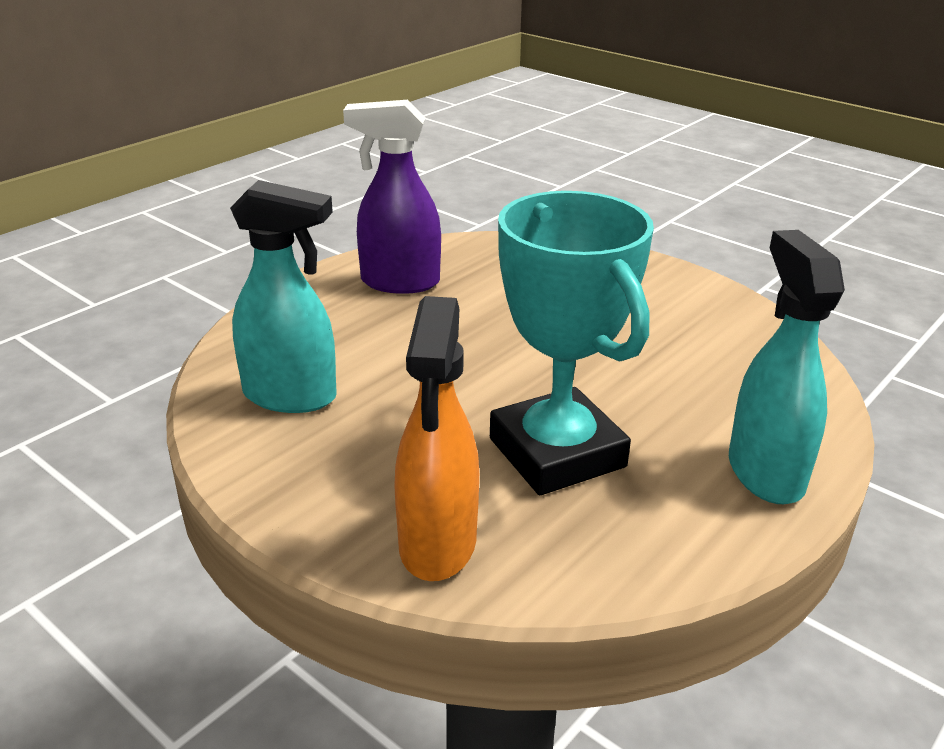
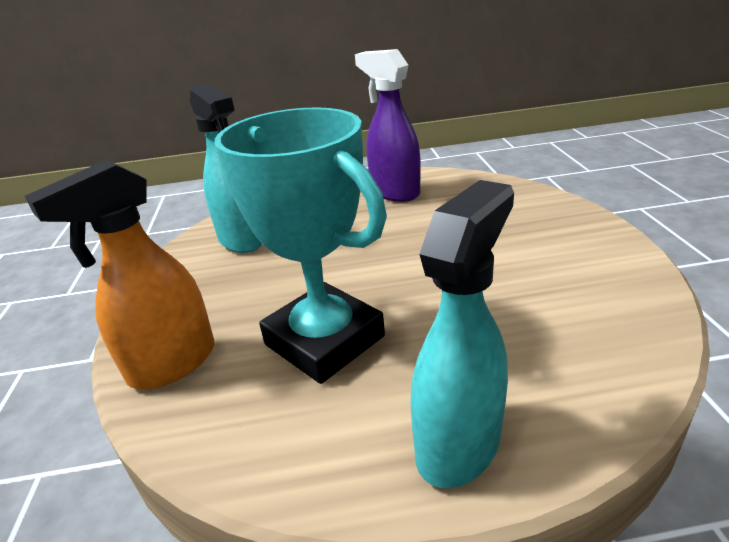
camera: 45 degrees right, 0 degrees up
turquoise trophy [490,191,654,495] -> turquoise trophy turned 60 degrees counterclockwise [215,107,387,384]

